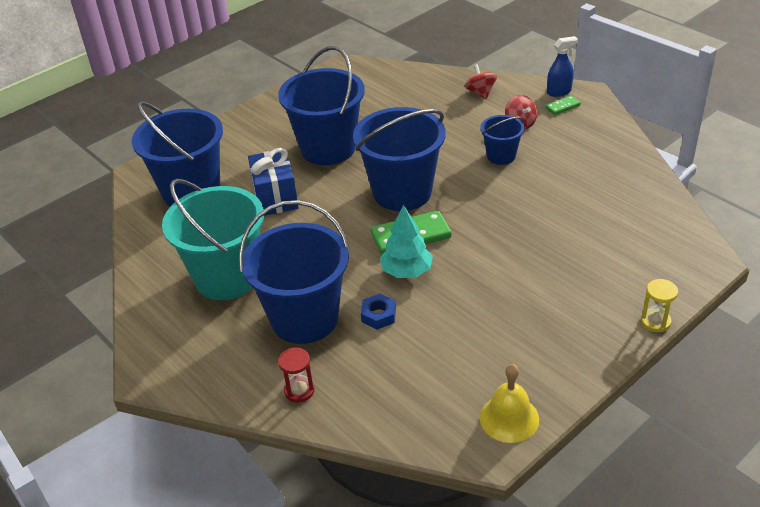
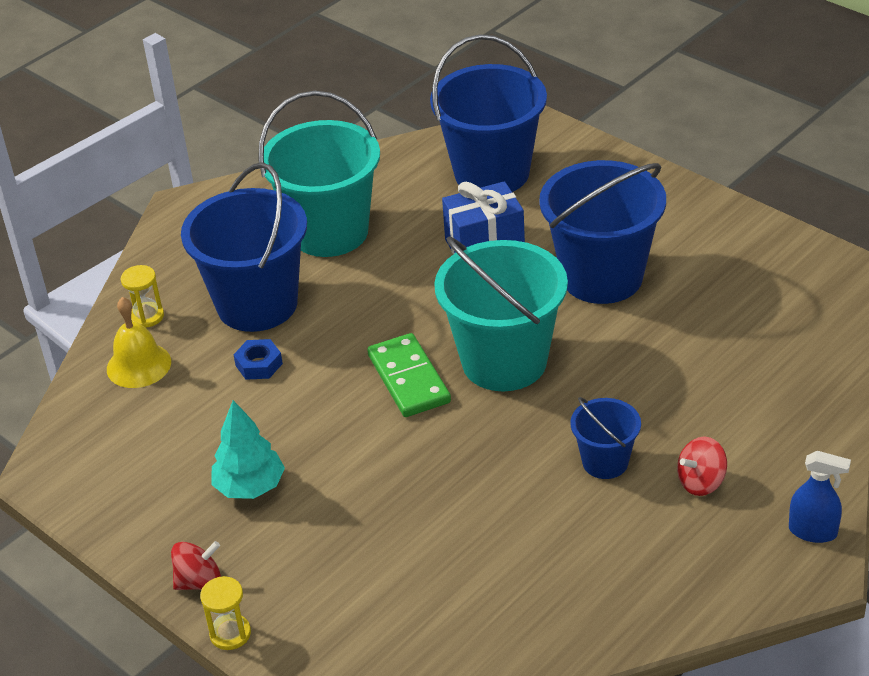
camera: 85 degrees right, 0 degrees up
red hourglass [278,348,315,403] -> yellow hourglass [121,265,164,328]
blue bucket [353,107,446,211] -> turquoise bucket [434,236,568,391]
turquoise tree [380,204,433,278] -> turquoise tree moved to [211,400,285,499]
red spinning top [465,64,497,99] -> red spinning top moved to [171,541,221,590]
yellow bell [480,364,539,443] -> yellow bell moved to [107,297,171,388]
green domino [545,96,581,115] -> none
blue spray bottle [547,36,578,97] -> blue spray bottle turned 45 degrees counterclockwise [789,451,851,543]

